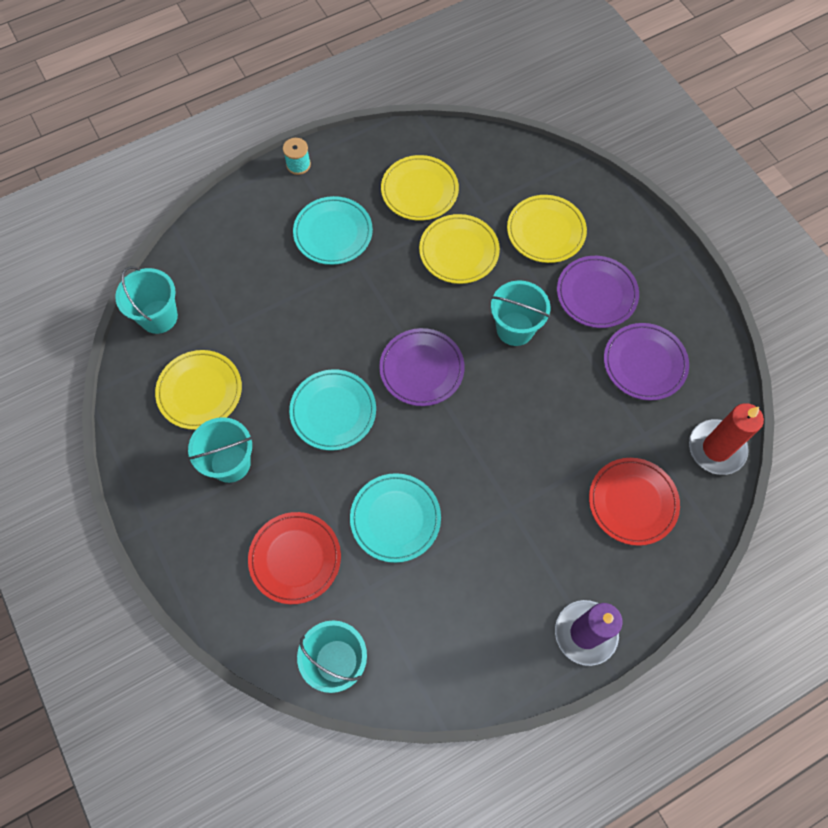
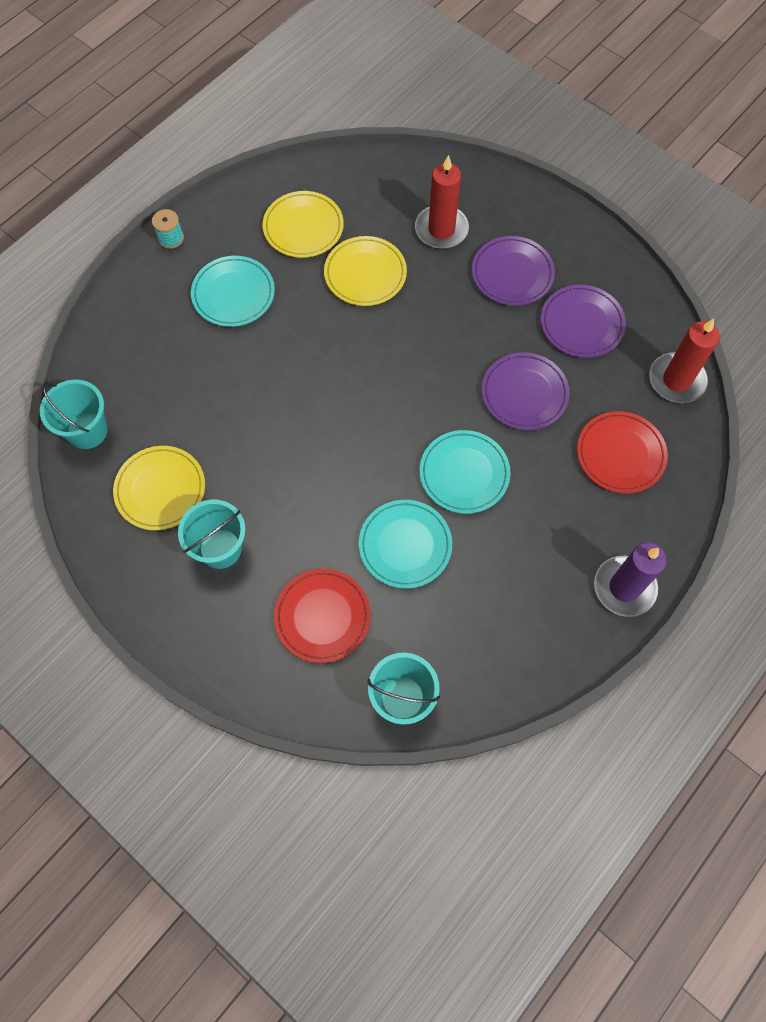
camera: 20 degrees left, 0 degrees up
turquoise plate [289,369,376,451] -> turquoise plate moved to [420,430,511,514]
purple plate [379,328,465,406] -> purple plate moved to [482,352,570,430]
turquoise bucket [491,280,550,346] -> none
yellow plate [507,195,587,263] -> red candle [415,155,469,249]

